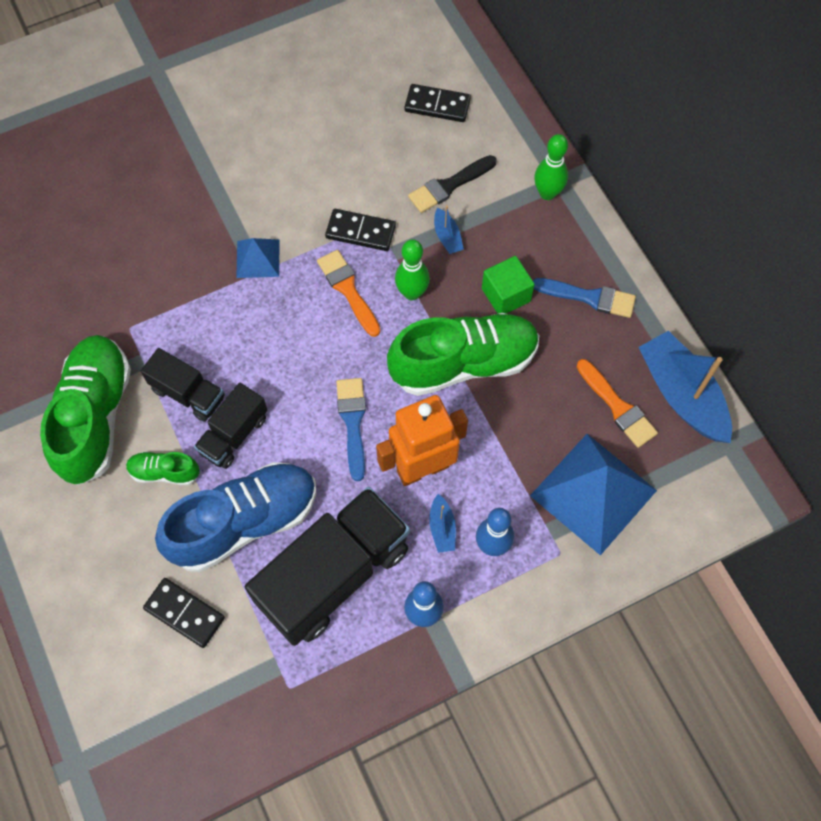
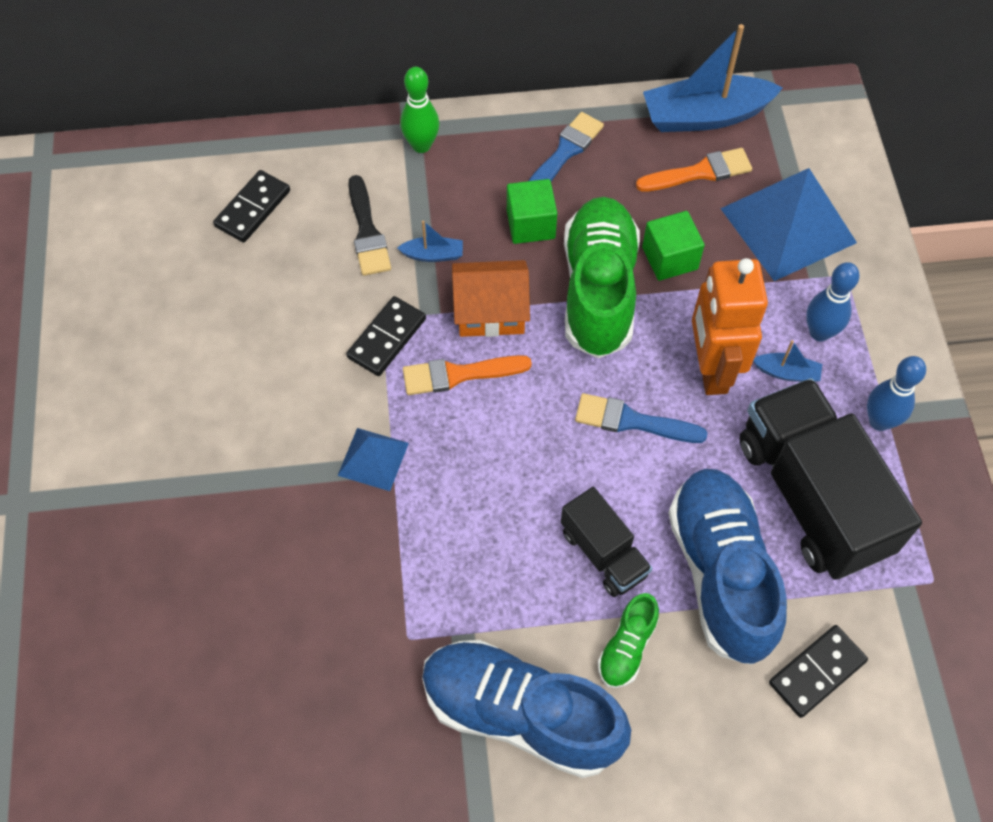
camera: 70 degrees left, 5 degrees down
green shoe [40,335,131,486] -> blue shoe [422,640,631,778]
black truck [141,348,225,422] -> none
green bowling pin [395,239,430,301] -> orange house [452,260,530,337]
none -> green cube [642,211,705,281]

